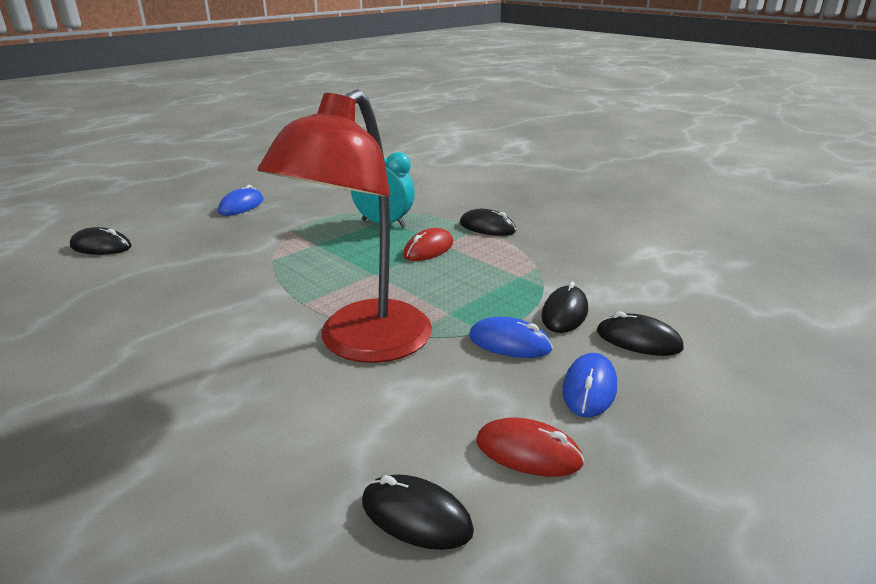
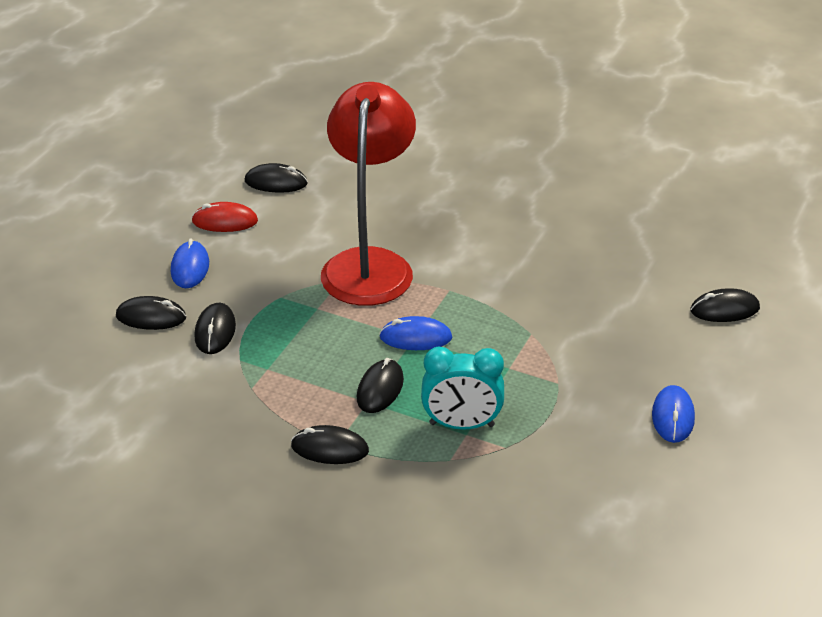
camera: 160 degrees right, 10 degrees up
red mouse [403,228,453,261] -> black mouse [357,358,404,413]
blue mouse [469,317,553,358] -> blue mouse moved to [379,316,452,350]

